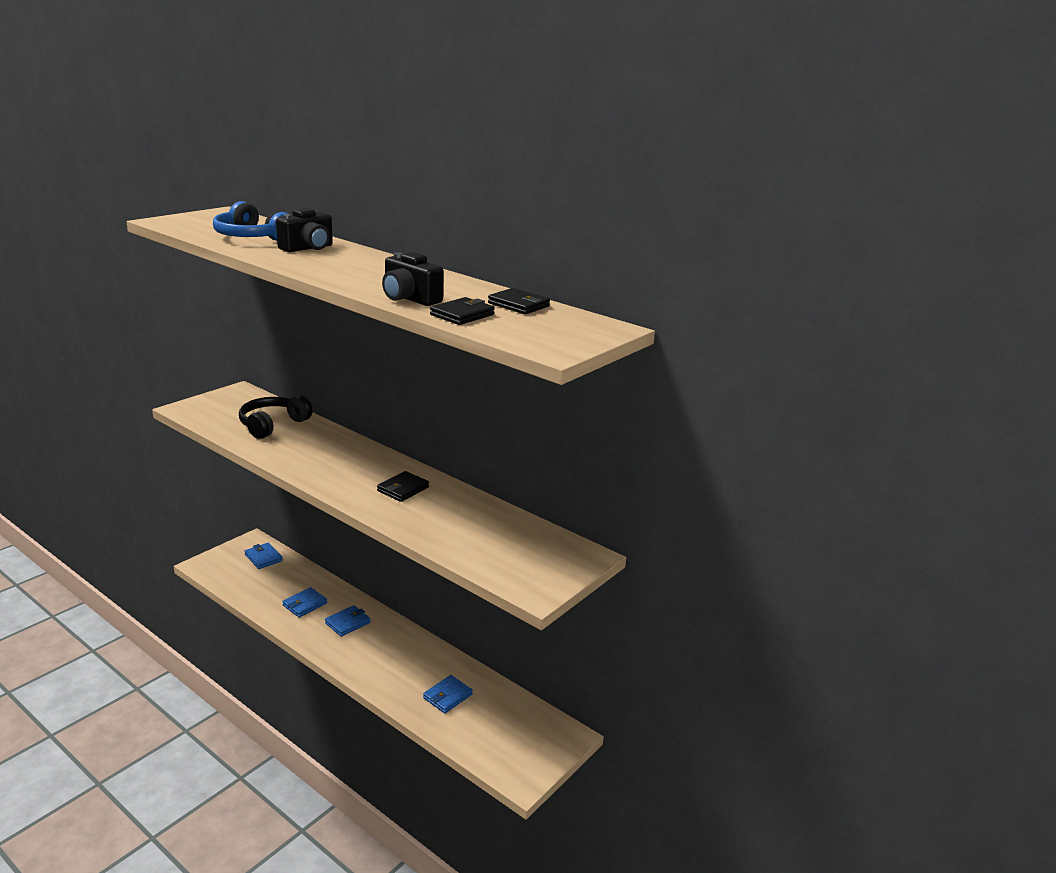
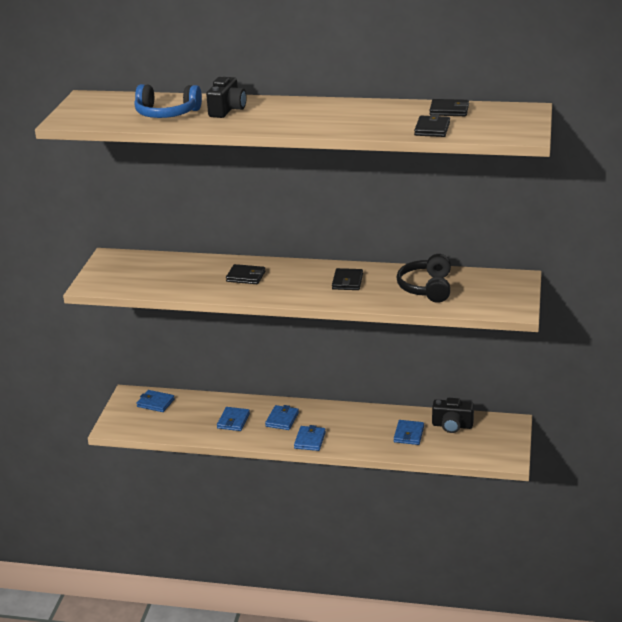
camera: 25 degrees left, 5 degrees up
black headphones [239,395,313,439] -> black headphones moved to [397,254,451,303]
black camera [382,252,444,306] -> black camera moved to [432,398,474,433]
none -> black wallet [226,264,265,284]
none -> blue wallet [294,425,326,451]

